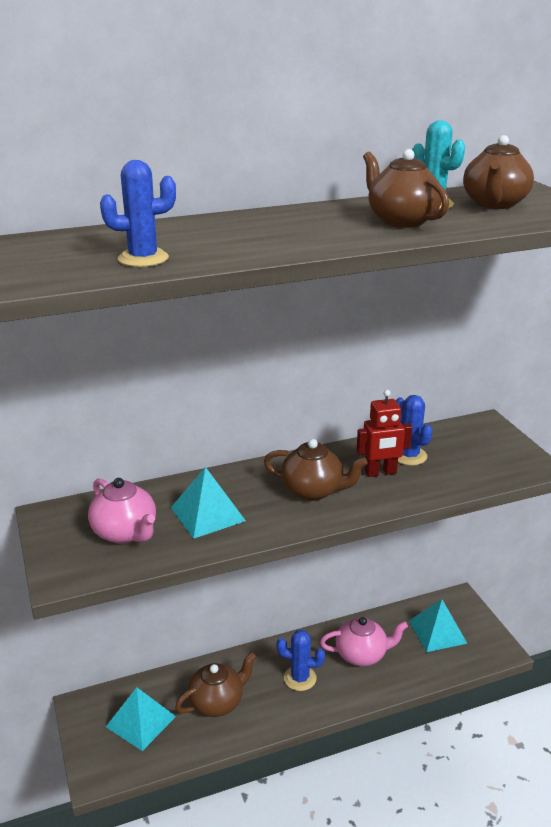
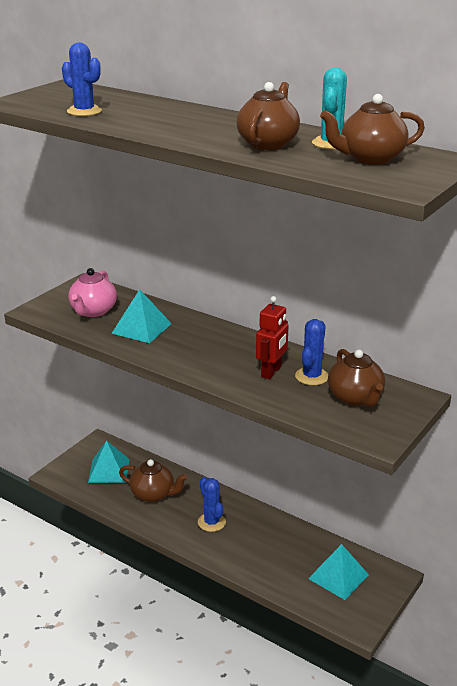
camera: 55 degrees right, 0 degrees up
brown teapot [264,439,367,501] -> brown teapot moved to [328,349,385,407]
pink teapot [320,617,408,666] -> none
red robot [356,390,412,477] -> red robot turned 105 degrees counterclockwise [256,296,289,379]

